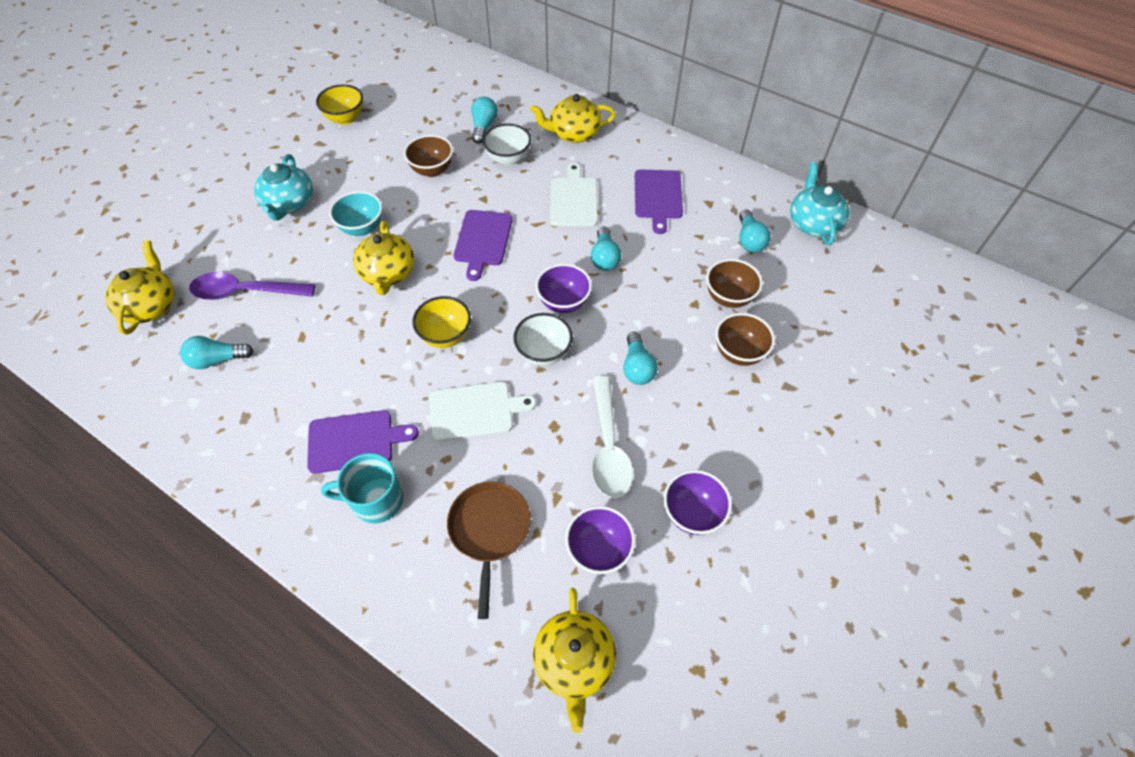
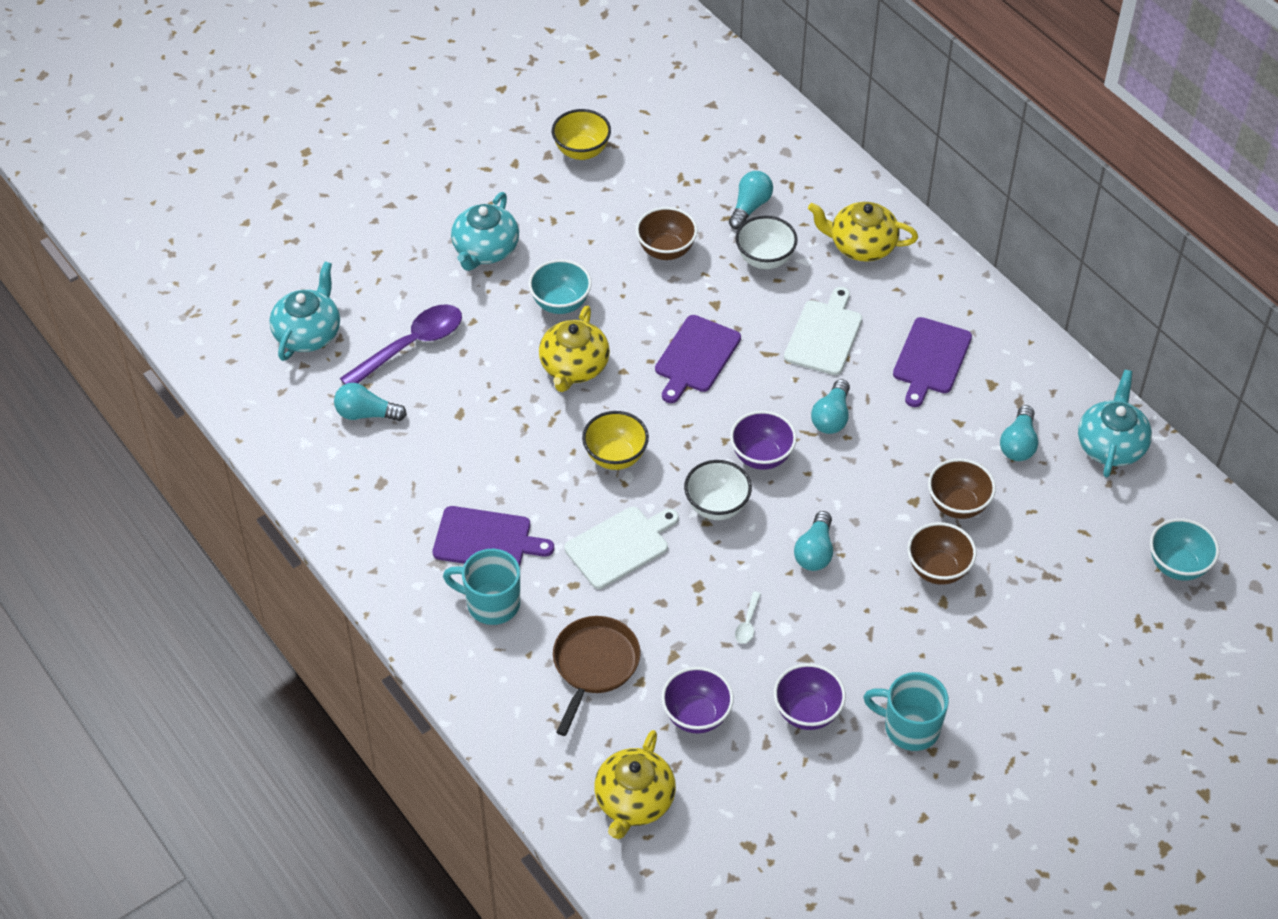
camera: 20 degrees right, 5 degrees down
yellow teapot [105,240,175,335] -> turquoise teapot [270,262,340,361]
purple spoon [189,272,315,300] -> purple spoon turned 120 degrees clockwise [340,304,462,384]
white cutting board [429,382,536,442] -> white cutting board turned 45 degrees counterclockwise [564,507,679,589]
white spoon [592,376,633,498] -> white spoon [735,592,761,644], size x0.42
none -> turquoise mug [863,672,949,751]
none -> turquoise bowl [1150,518,1219,581]

